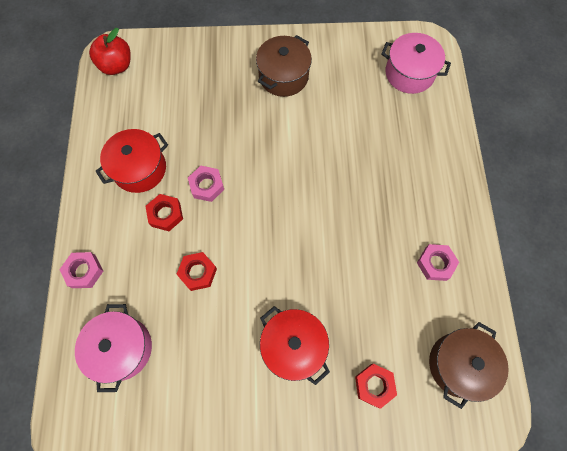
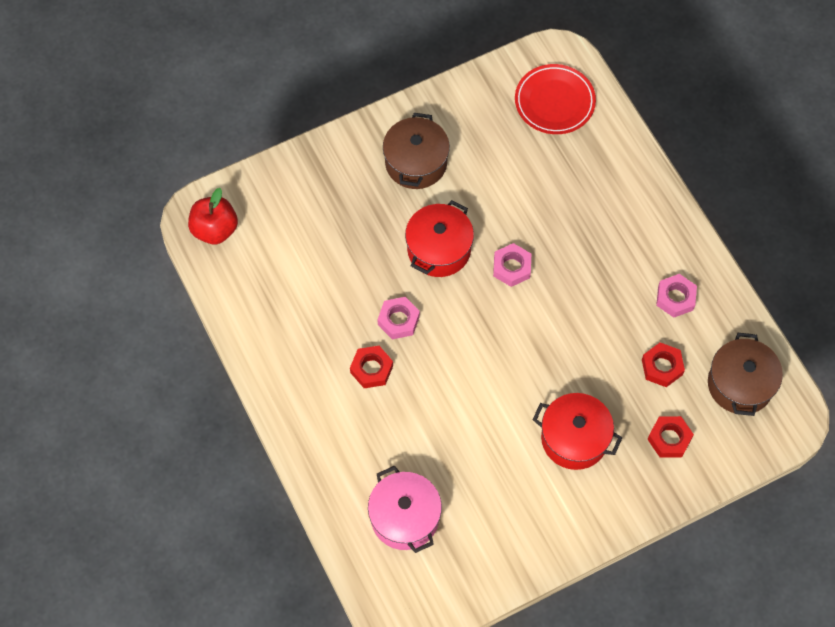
camera: 25 degrees left, 5 degrees down
pink nut [59,252,103,288] -> pink nut moved to [493,243,531,287]
red pot [95,129,168,193] -> red pot moved to [405,200,474,277]
red nut [177,252,217,291] -> red nut moved to [642,342,685,387]
pink pot [381,33,451,94] -> red plate [515,64,596,134]

